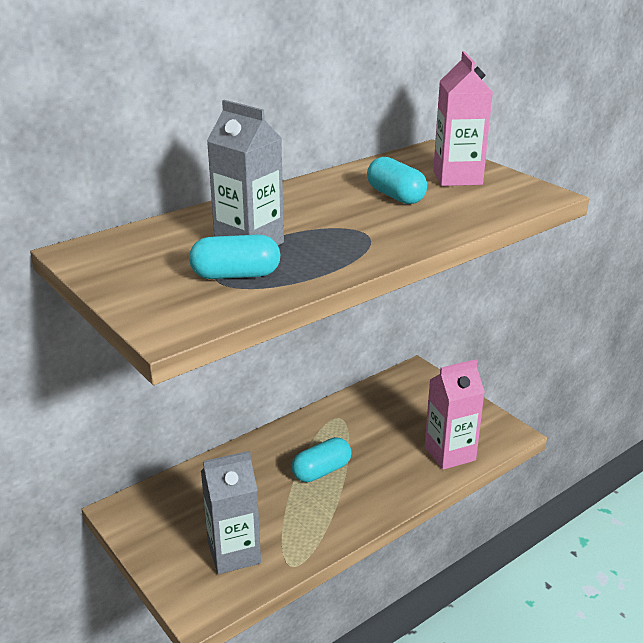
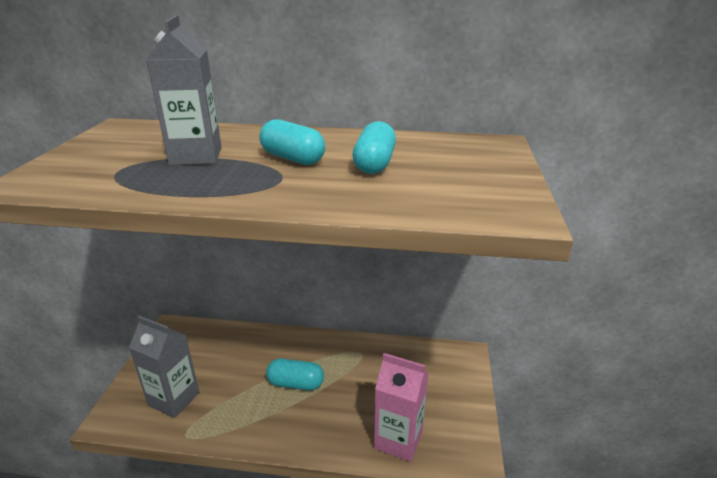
camera: 45 degrees right, 0 degrees up
turquoise capsule [189,235,280,279] -> turquoise capsule moved to [259,119,325,165]
pink carton [433,51,493,186] -> none

